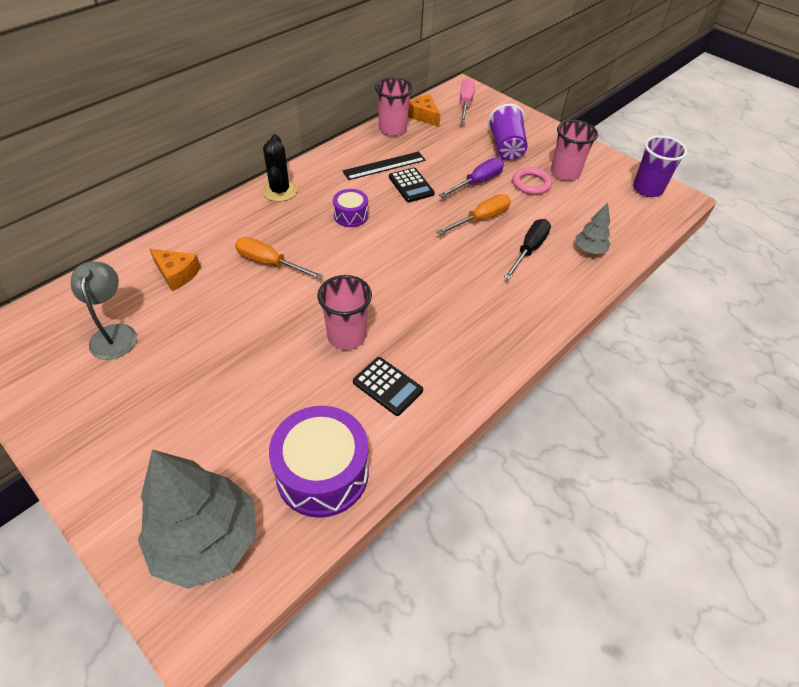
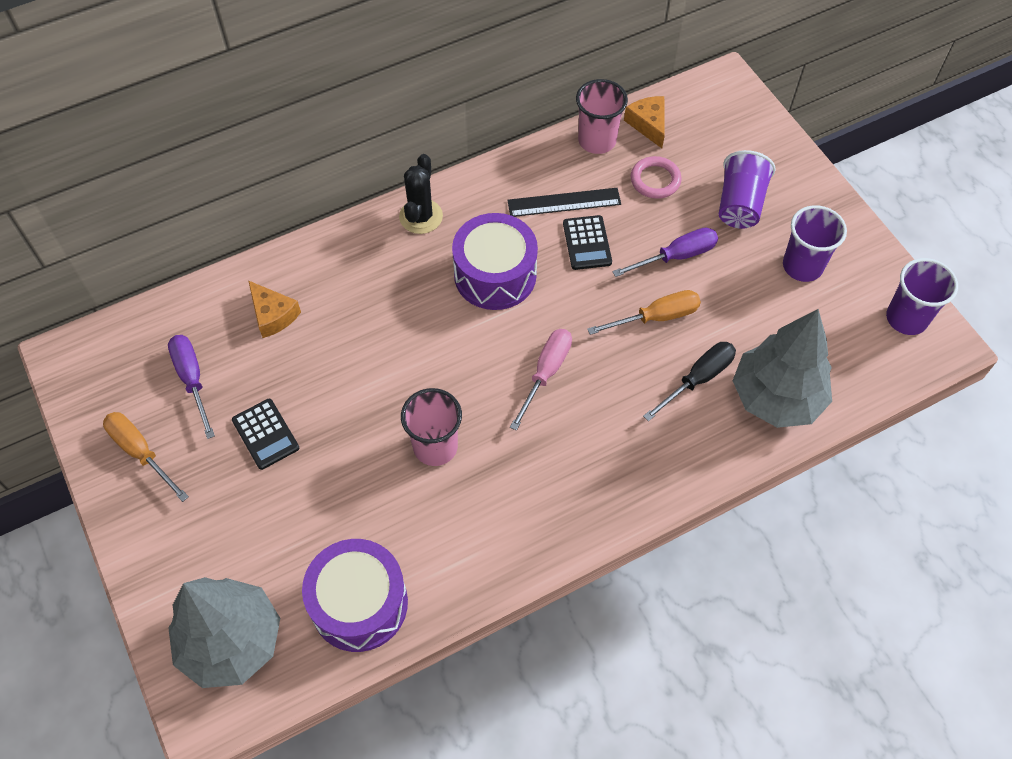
camera: 20 degrees right, 10 degrees up
grey lamp [71,262,137,360] -> purple screwdriver [168,335,215,439]
orange screwdriver [235,237,323,280] -> orange screwdriver moved to [103,412,189,502]
purple drum [333,189,368,227] -> purple drum [452,213,538,310], size x1.89
black calculator [353,357,423,416] -> black calculator moved to [232,399,299,470]
pink screwdriver [460,79,475,123] -> pink screwdriver moved to [510,329,572,431]
pink ring [512,167,552,195] -> pink ring moved to [631,156,682,199]
pink cup [551,120,598,181] -> purple cup [783,205,847,282]
grey tree [575,202,610,254] -> grey tree [733,309,832,428], size x2.15

